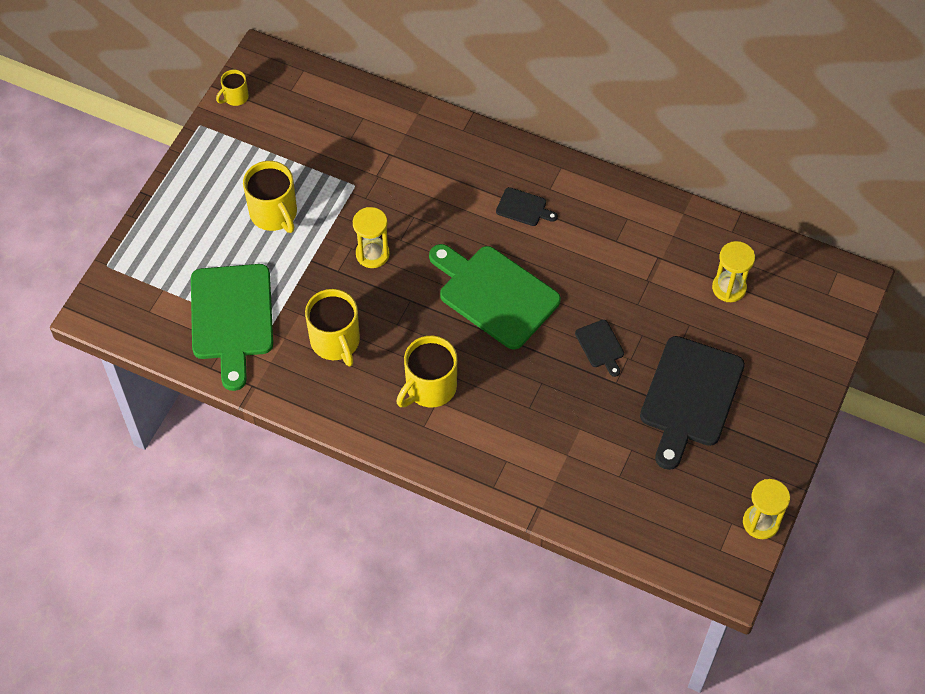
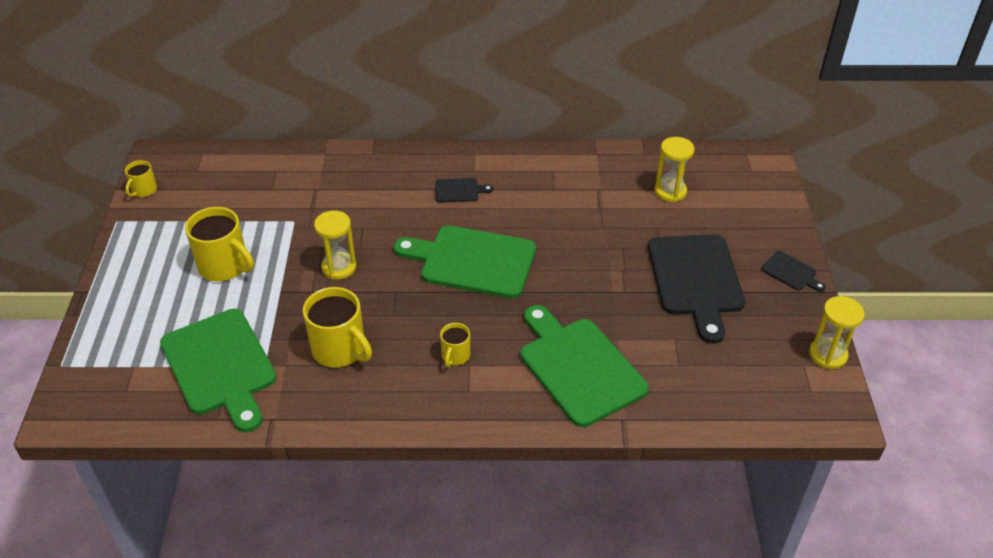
camera: 25 degrees left, 15 degrees down
yellow mug [396,336,457,408] -> yellow mug [440,323,470,367], size x0.53
black cutting board [575,320,624,377] -> black cutting board moved to [761,251,826,292]
none -> green cutting board [521,305,649,427]

